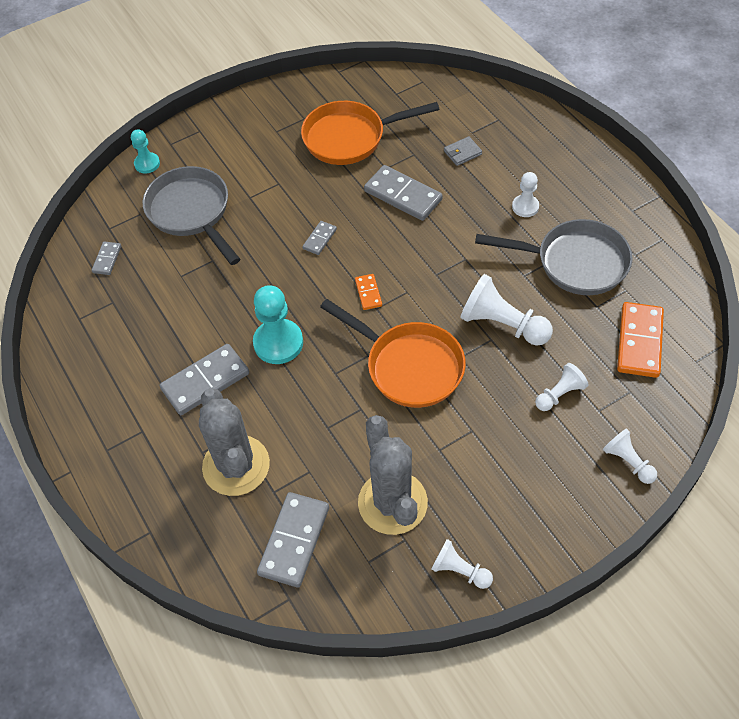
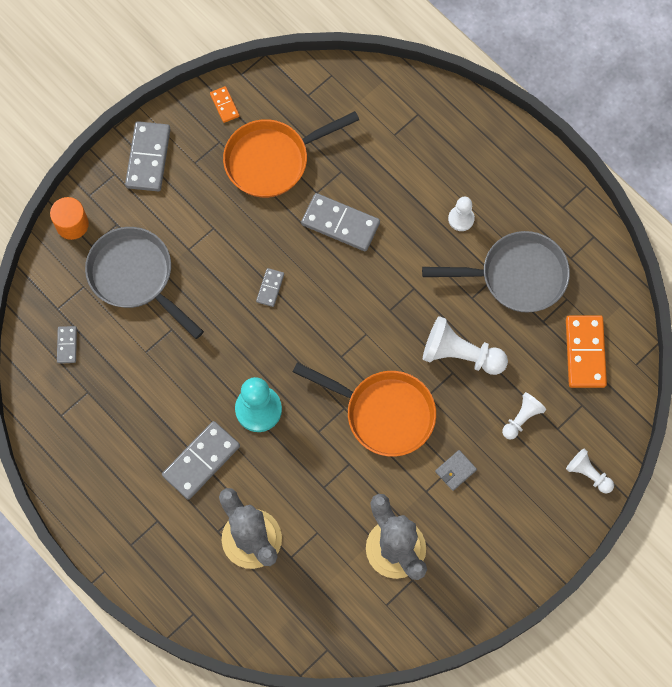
camera: 15 degrees left, 15 degrees up
turquoise pawn [131,129,160,174] -> orange cylinder [50,197,89,240]
grey domino [257,492,329,588] -> grey domino moved to [125,121,170,191]
orange domino [355,274,382,310] -> orange domino moved to [210,86,239,123]
white pawn [431,539,493,589] -> none
grey wallet [444,136,482,166] -> grey wallet moved to [435,450,477,491]

